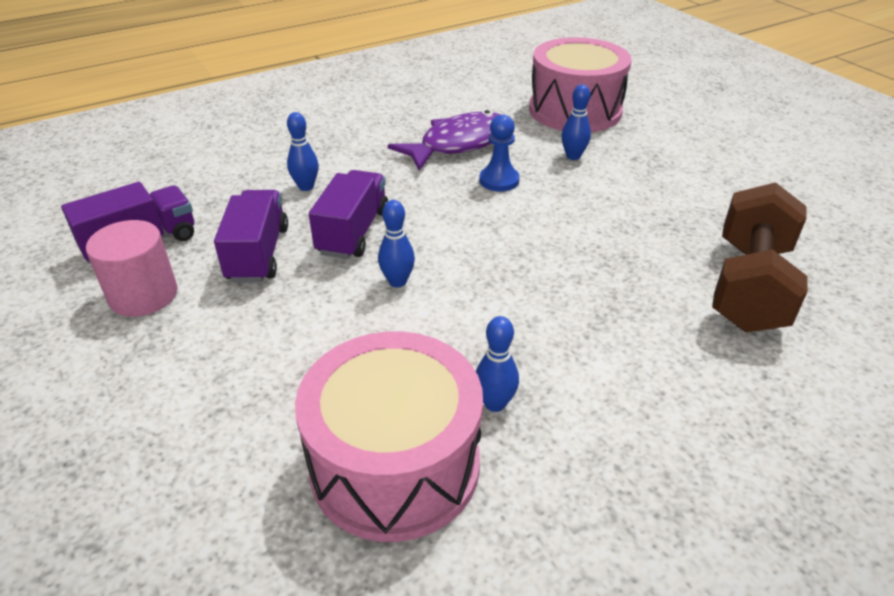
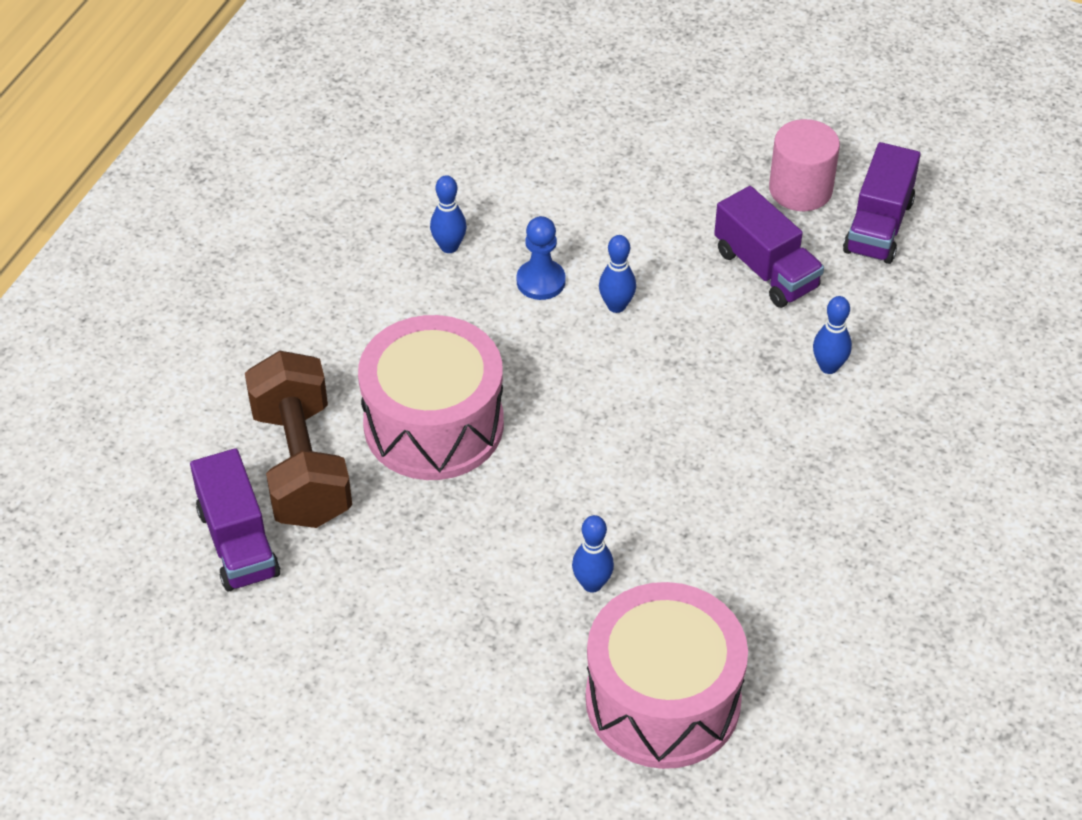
camera: 145 degrees right, 10 degrees up
pink drum [295,332,483,542] -> pink drum moved to [358,315,504,480]
purple truck [309,170,388,259] -> purple truck moved to [190,448,280,591]
purple fish [388,110,501,170] -> none
blue pawn [479,114,520,192] -> blue pawn moved to [517,216,566,300]

